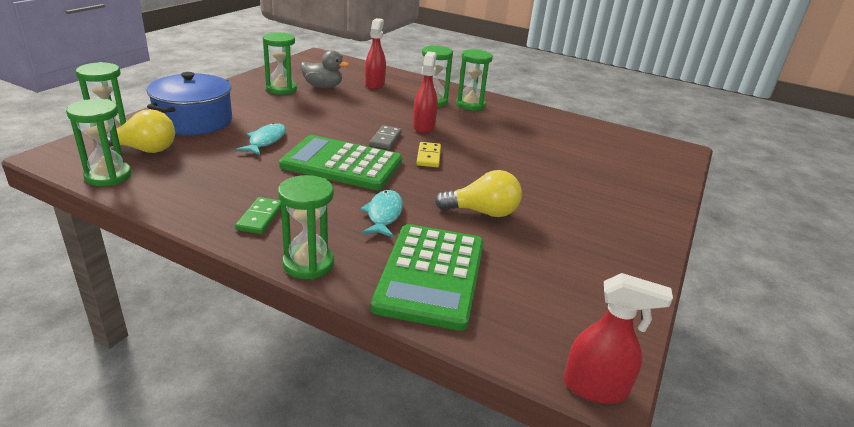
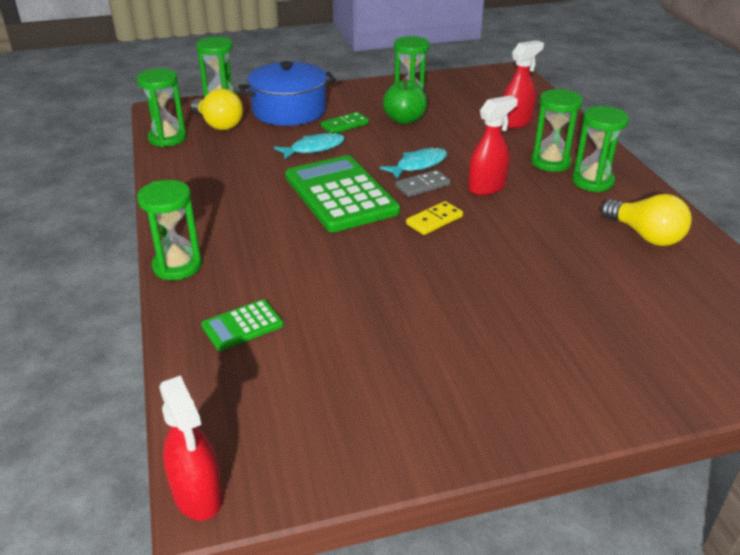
camera: 50 degrees right, 5 degrees up
green domino [235,197,281,234] -> green domino moved to [321,112,369,133]
grey duck [301,50,349,88] -> none
turquoise fish [360,190,403,238] -> turquoise fish moved to [380,147,447,179]
green calculator [371,224,484,331] -> green calculator [201,299,284,351], size x0.47
yellow light bulb [435,170,522,217] -> yellow light bulb moved to [601,194,692,246]
none -> green apple [383,78,427,124]

